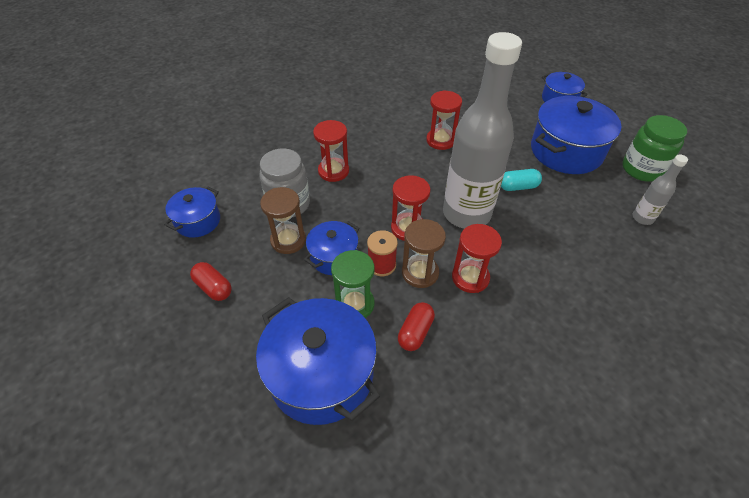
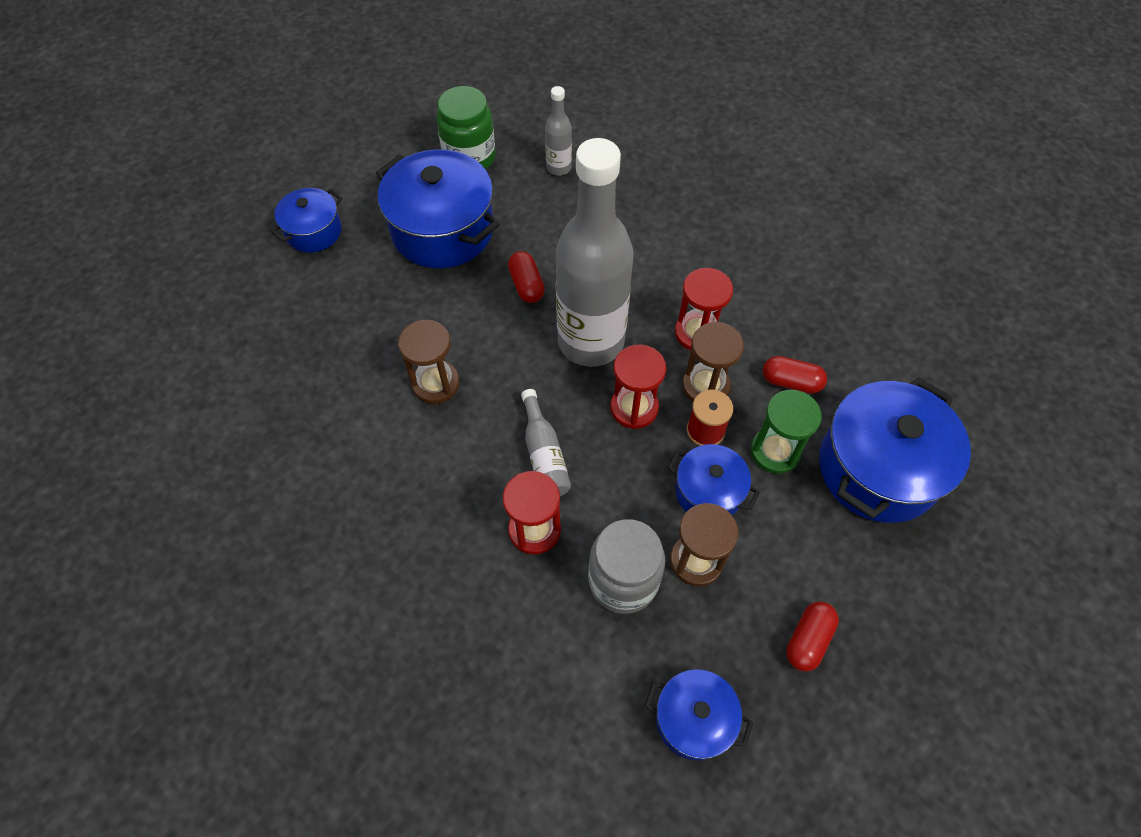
camera: 100 degrees left, 10 degrees up
red hourglass [426,90,462,150] -> brown hourglass [398,320,460,404]
turquoise capsule [501,169,542,191] -> red capsule [508,251,545,303]
none -> grey bottle [521,389,571,496]

